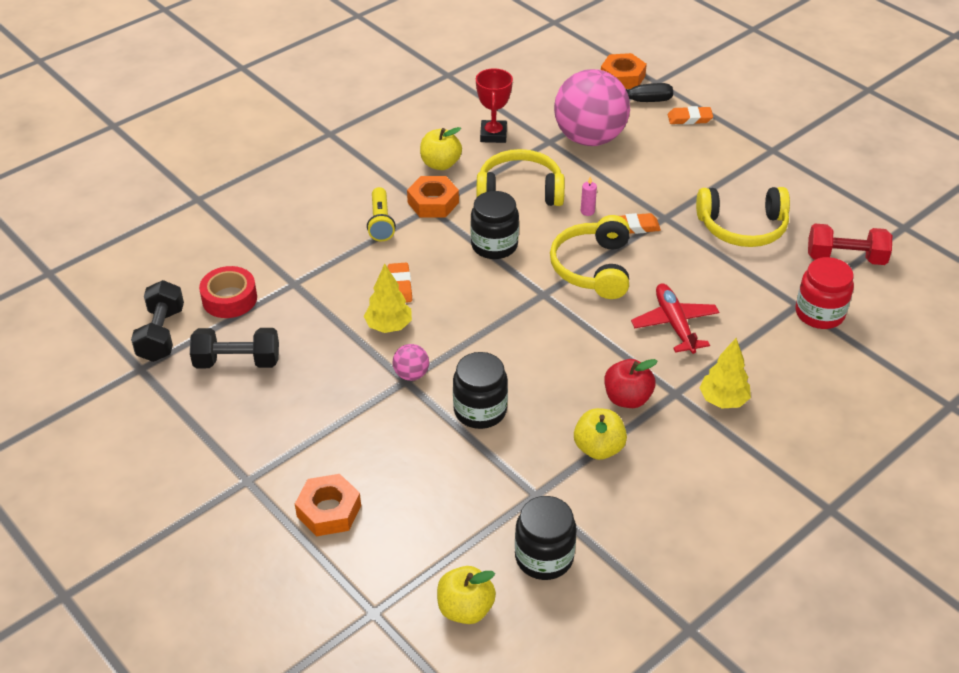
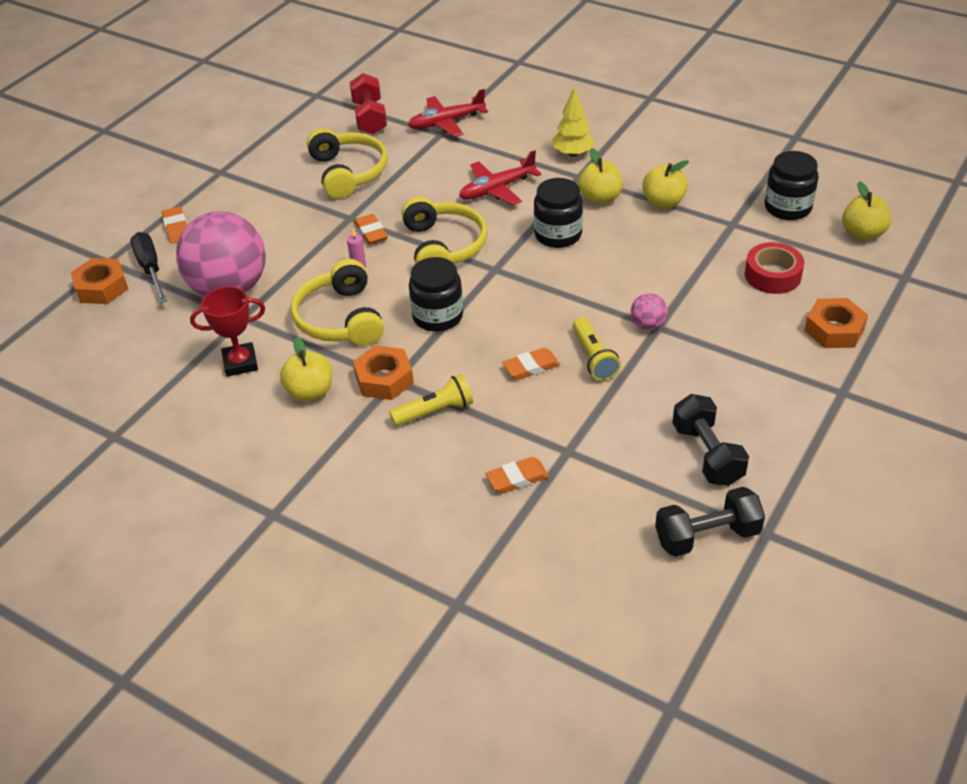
camera: 105 degrees left, 0 degrees up
red tape [199,266,257,318] -> red tape moved to [745,242,804,294]
yellow tree [364,264,412,333] -> yellow flashlight [573,317,621,381]
black jar [453,352,508,429] -> black jar moved to [534,178,583,248]
yellow headphones [550,215,630,299] -> yellow headphones turned 90 degrees counterclockwise [401,196,487,264]
red apple [604,359,657,408] -> yellow apple [578,148,623,205]
red jar [796,257,854,329] -> red plane [408,89,488,137]
none -> orange eraser [486,457,549,493]

